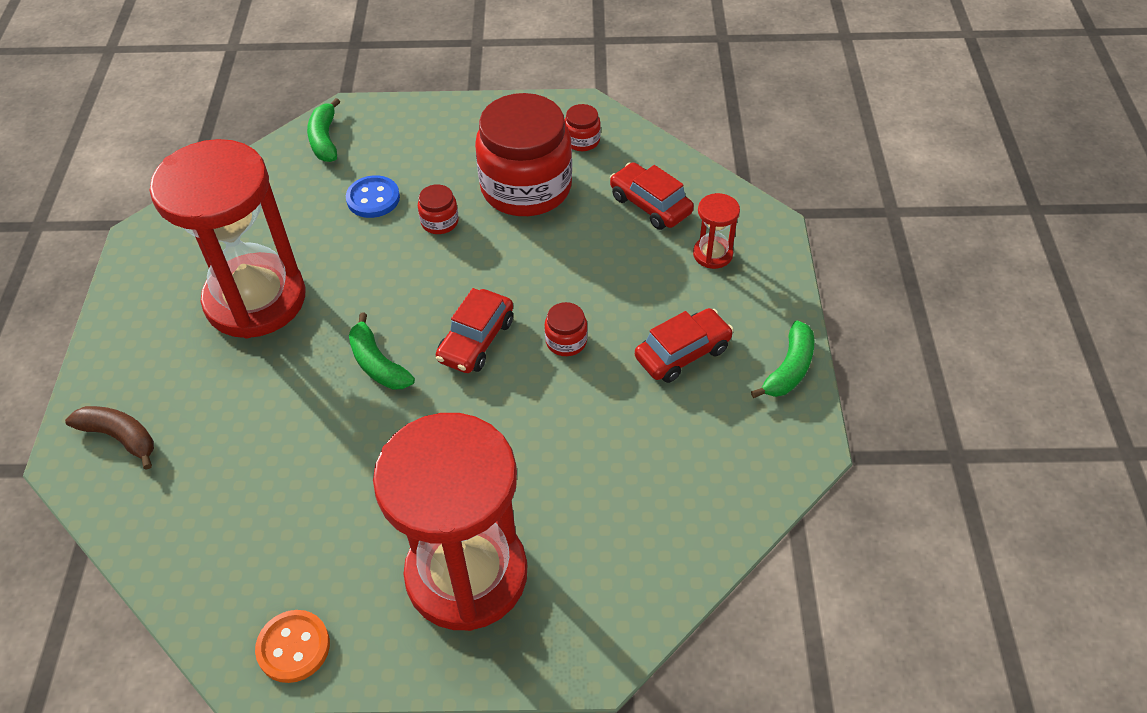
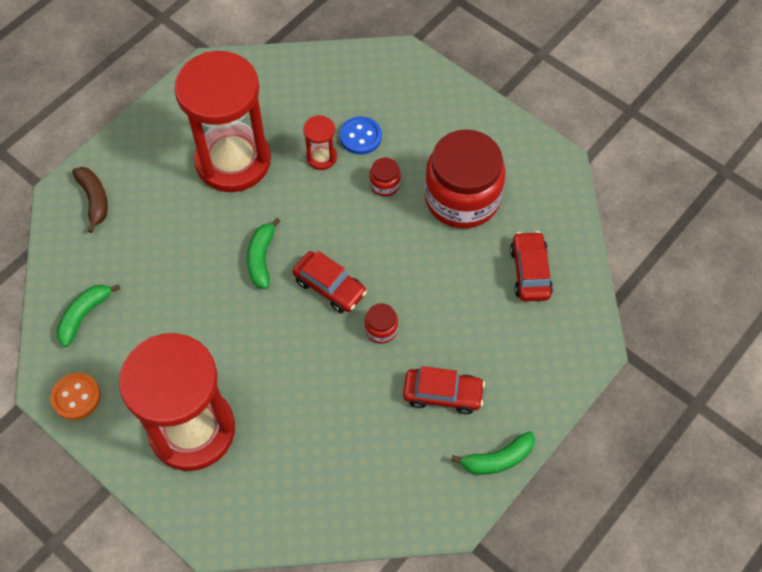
camera: 40 degrees right, 10 degrees up
green banana [307,98,340,162] -> green banana moved to [56,284,120,347]
red car [436,288,513,373] -> red car turned 120 degrees counterclockwise [293,251,367,313]
red jar [565,104,601,151] -> none
red hourglass [693,193,740,269] -> red hourglass moved to [303,115,337,170]

